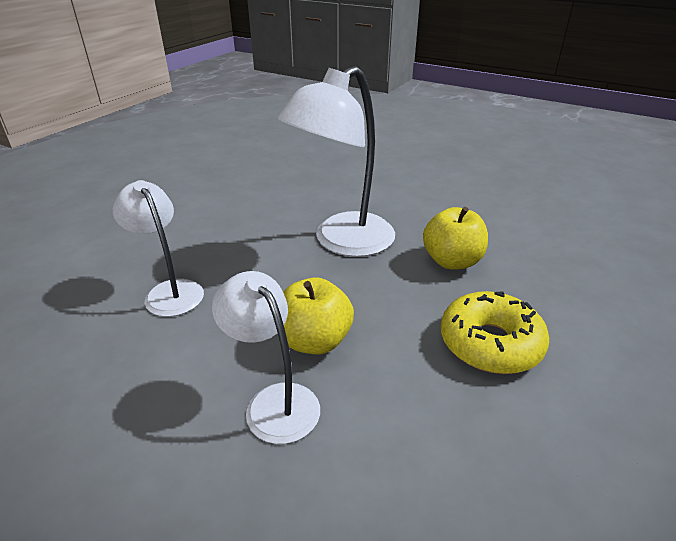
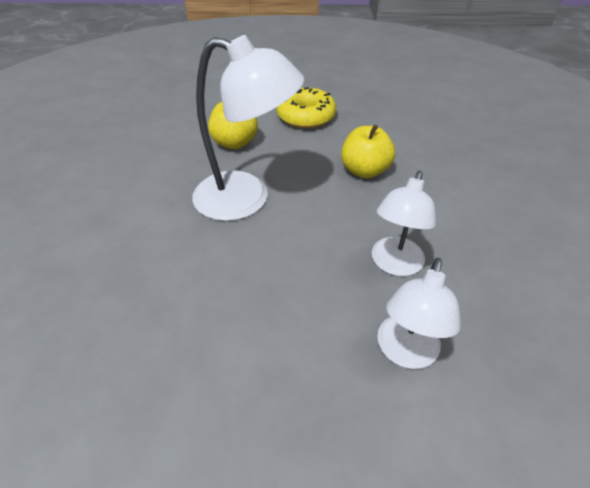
camera: 120 degrees left, 10 degrees up
white lamp [212,271,320,444] -> white lamp moved to [378,258,461,369]

